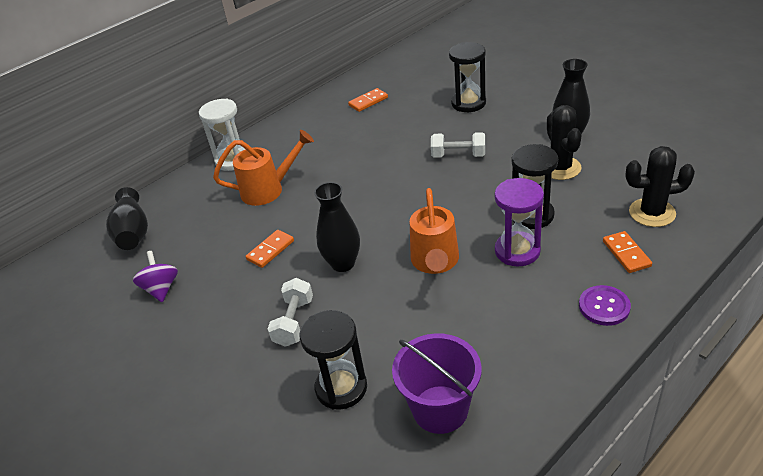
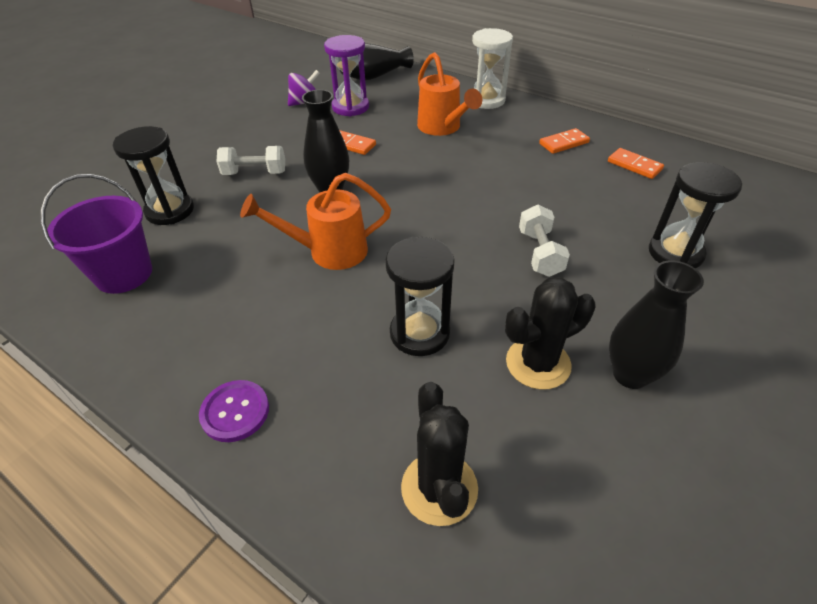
camera: 75 degrees right, 5 degrees up
purple hourglass [495,178,544,266] -> purple hourglass moved to [324,35,369,116]
orange domino [603,231,652,273] -> orange domino moved to [539,128,590,154]

